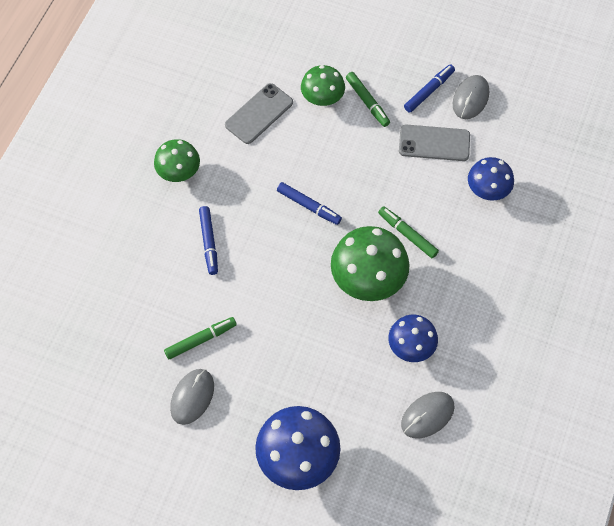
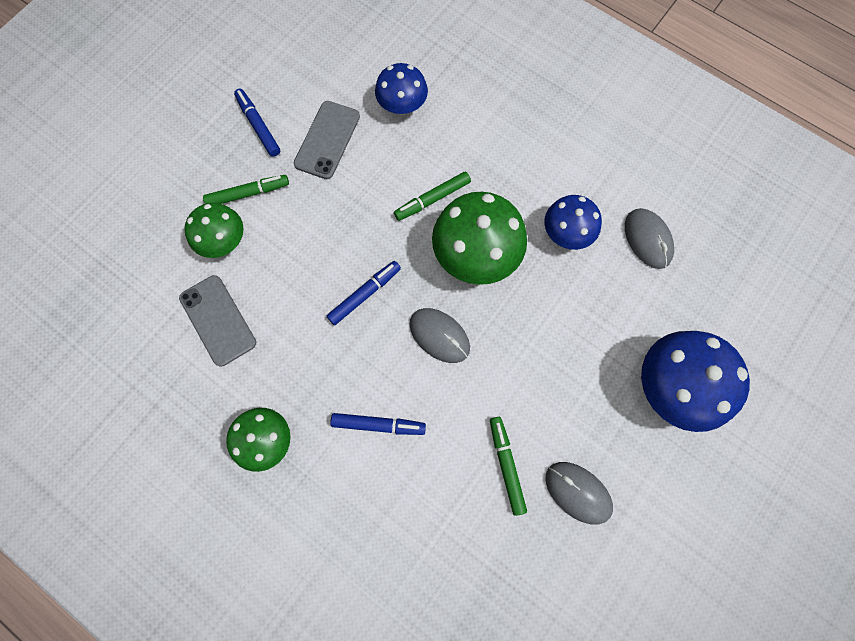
camera: 75 degrees left, 10 degrees up
grey mouse [453,75,489,119] -> grey mouse moved to [409,308,470,363]

